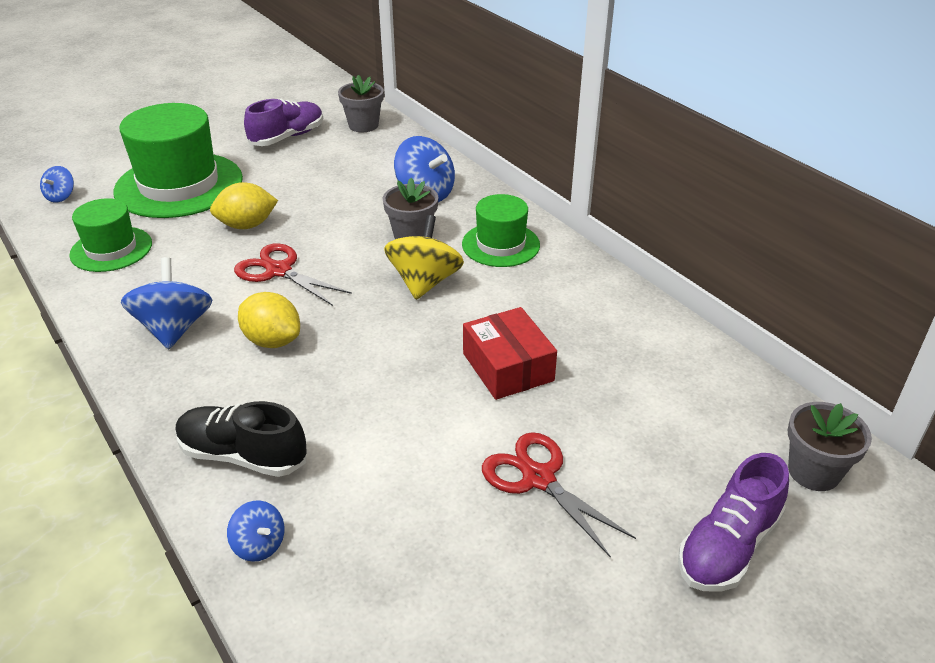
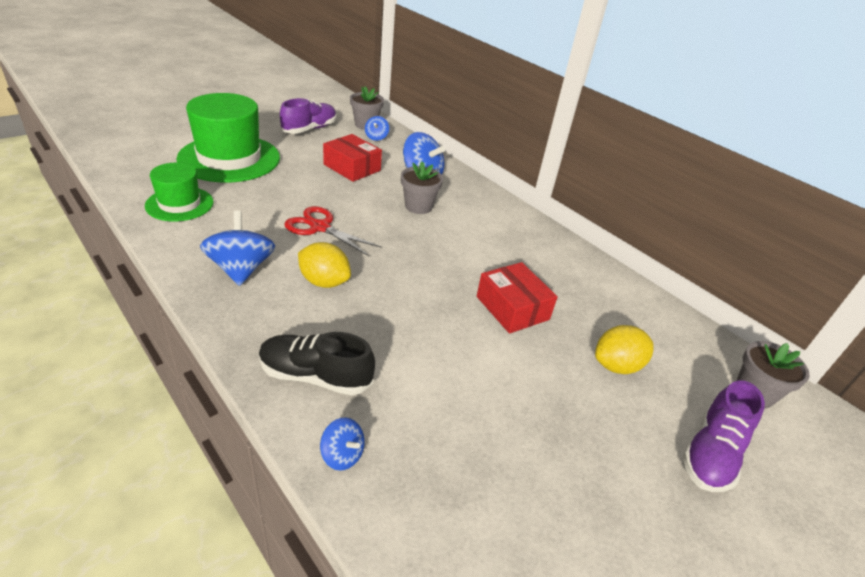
camera: 10 degrees left, 0 degrees up
blue spinning top [40,166,74,203] -> blue spinning top moved to [365,116,389,141]
yellow lemon [210,182,278,229] -> yellow lemon moved to [595,325,653,374]
yellow spinning top [384,215,464,300] -> none
green hat [462,194,540,267] -> none
red scissors [482,432,636,558] -> none
none -> red box [323,134,382,182]

